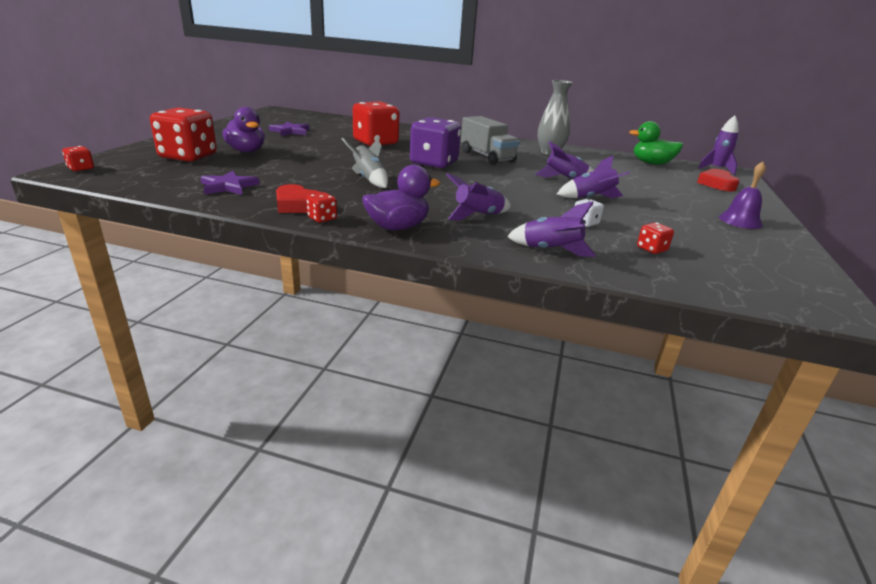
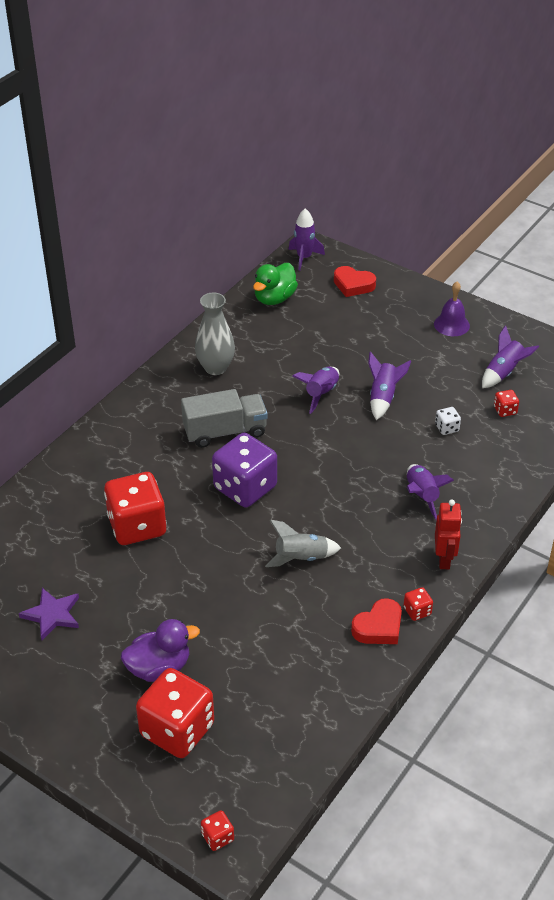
camera: 70 degrees left, 15 degrees up
purple star [200,171,259,195] -> none
purple duck [362,165,440,230] -> red robot [435,500,462,569]
purple rocket [507,201,596,257] -> purple rocket moved to [482,325,539,388]

